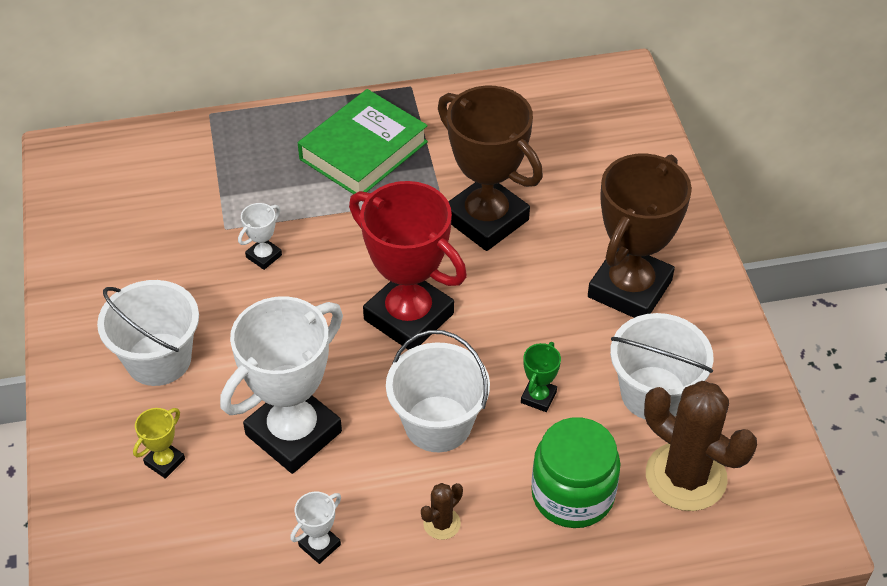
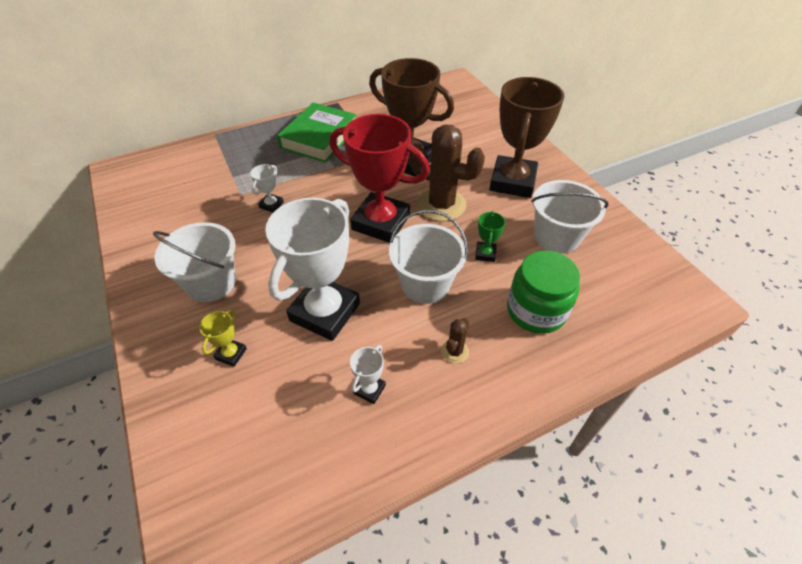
camera: 15 degrees left, 0 degrees up
brown cactus [644,381,757,511] -> brown cactus moved to [409,125,485,221]

